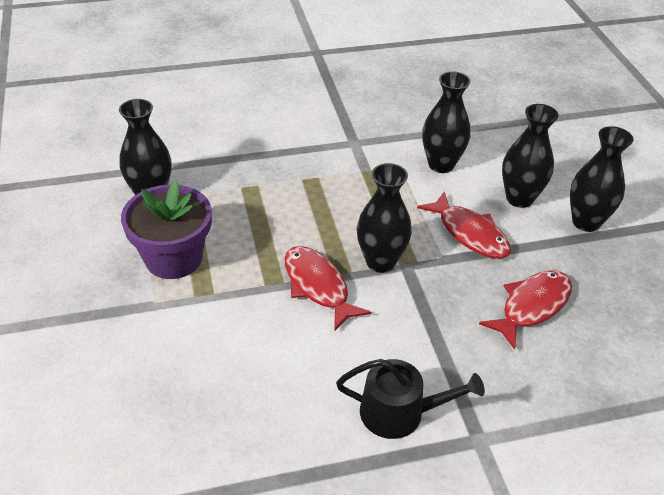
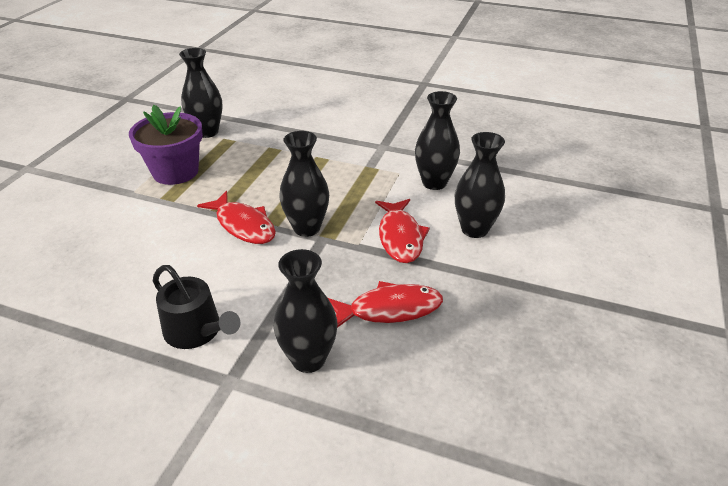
camera: 35 degrees right, 5 degrees down
red fish [285,246,371,332] -> red fish turned 135 degrees clockwise [197,191,276,244]
black vase [570,126,633,232] -> black vase moved to [274,249,338,373]

